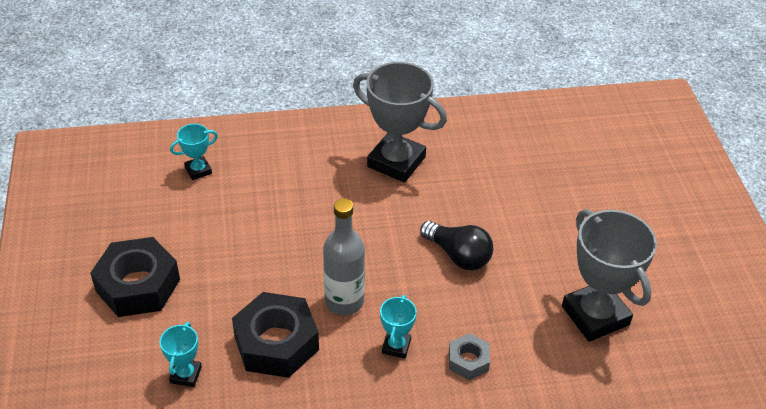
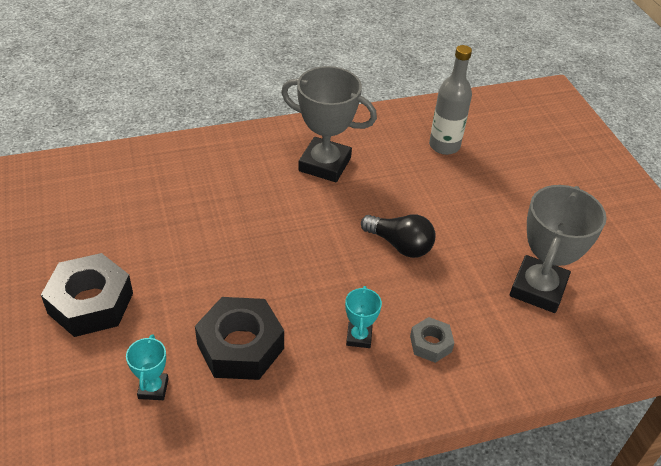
camera: 10 degrees left, 0 degrees up
turquoise trophy [170,124,218,180] -> none
grey bottle [323,198,365,316] -> grey bottle moved to [429,45,472,155]
grey trophy [562,209,657,342] -> grey trophy turned 60 degrees clockwise [510,185,607,313]

